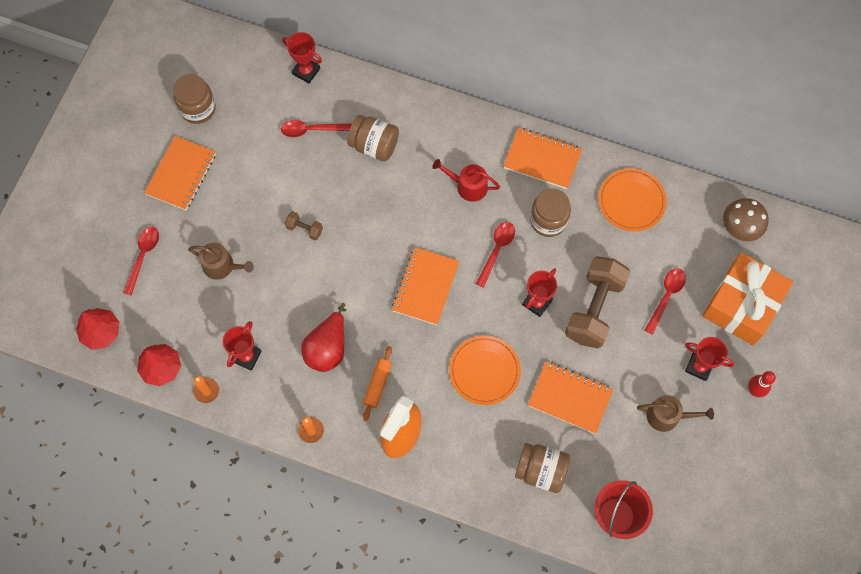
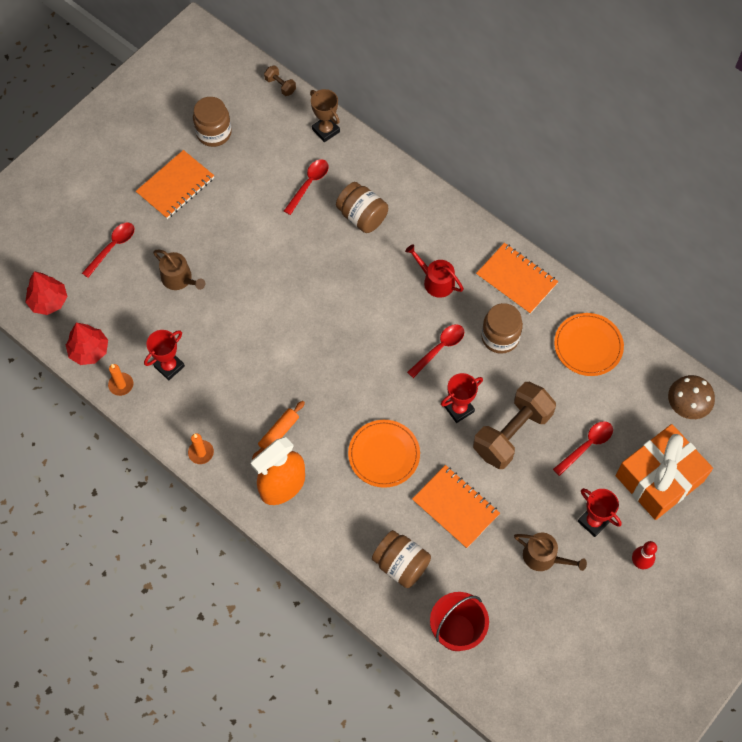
camera: 20 degrees right, 5 degrees down
red spoon [281,120,352,137] -> red spoon turned 105 degrees clockwise [284,159,329,215]
red trophy [282,32,322,84] -> brown trophy [310,89,340,142]
brown dumbbell [285,211,323,240] -> brown dumbbell moved to [264,65,296,96]
red pear [301,303,346,372] -> none
orange notebook [392,247,459,325] -> none

